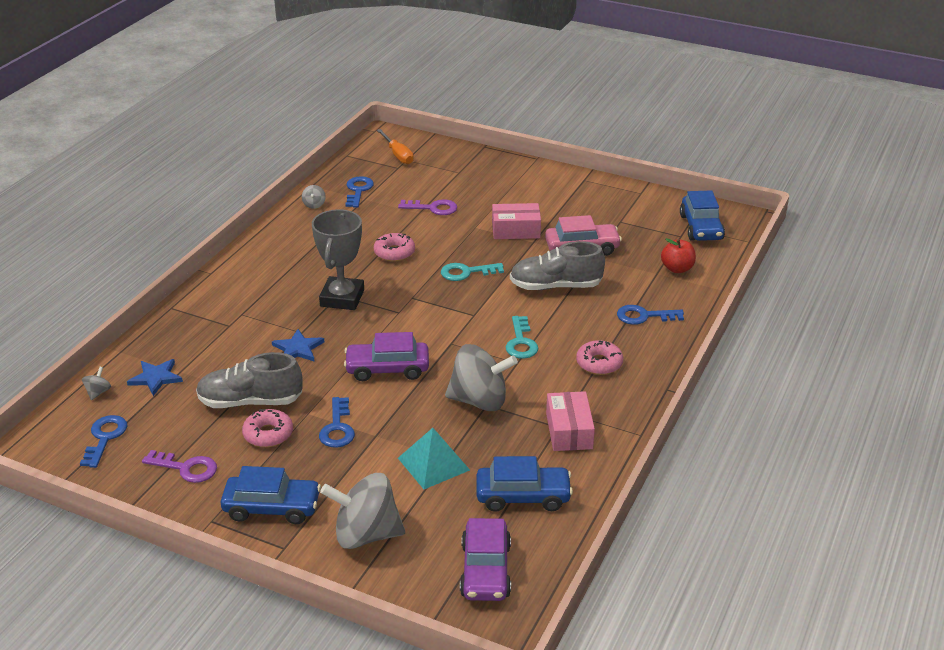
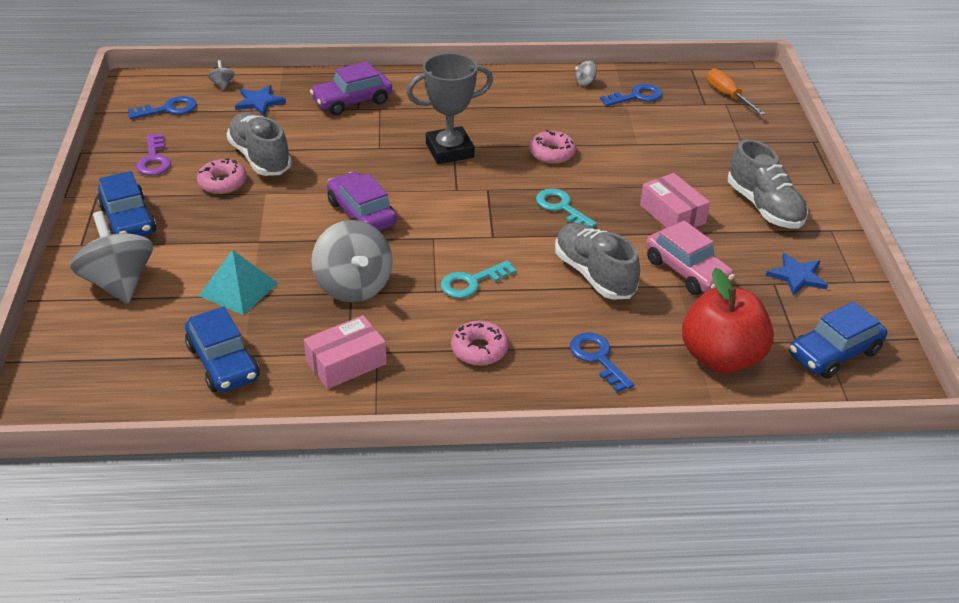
camera: 60 degrees right, 5 degrees up
grey spinning top [82,367,111,400] -> grey spinning top turned 90 degrees counterclockwise [208,60,235,90]
blue star [272,329,324,362] -> blue star moved to [766,253,828,296]
blue key [319,397,355,448] -> none
orange screwdriver [377,129,414,164] -> orange screwdriver turned 120 degrees clockwise [707,69,765,115]
purple key [398,199,457,215] -> none
purple car [460,518,511,601] -> purple car moved to [310,61,392,115]
red apple [661,238,696,273] -> red apple [682,268,774,373], size x1.87
none -> grey shoe [728,139,808,228]

